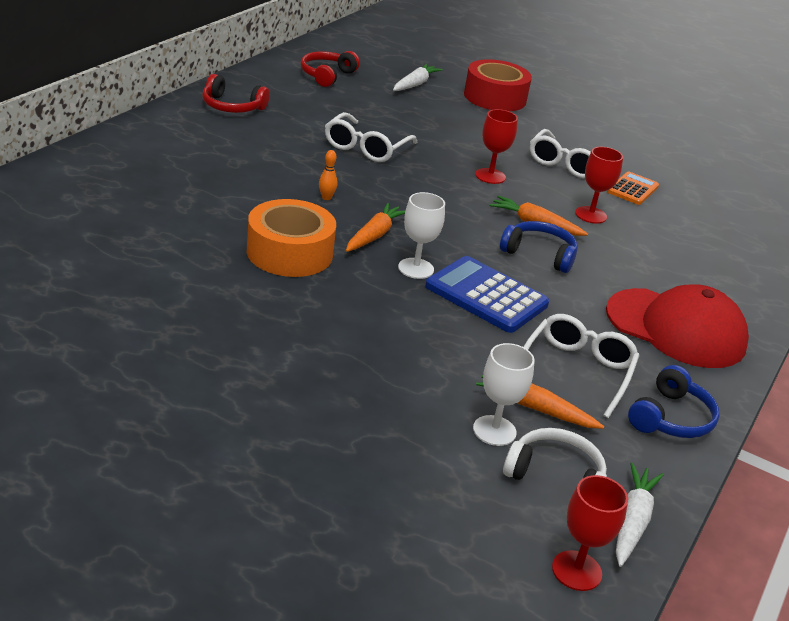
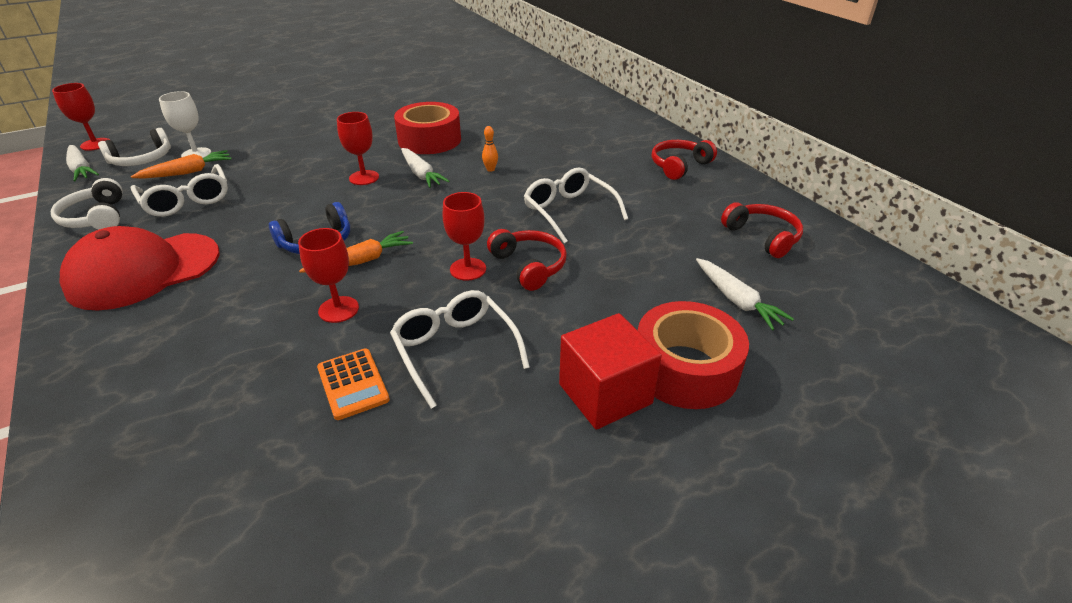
camera: 125 degrees right, 5 degrees up
orange tape [246,199,336,277] -> red tape [394,102,461,154]
orange carrot [346,203,405,252] -> white carrot [401,148,450,188]
white goblet [398,192,445,279] -> red goblet [337,112,379,185]
blue calculator [425,256,549,333] -> none
blue headphones [628,365,720,438] -> white headphones [51,178,122,230]
none -> red headphones [487,229,567,291]
none -> red cube [559,313,662,430]

